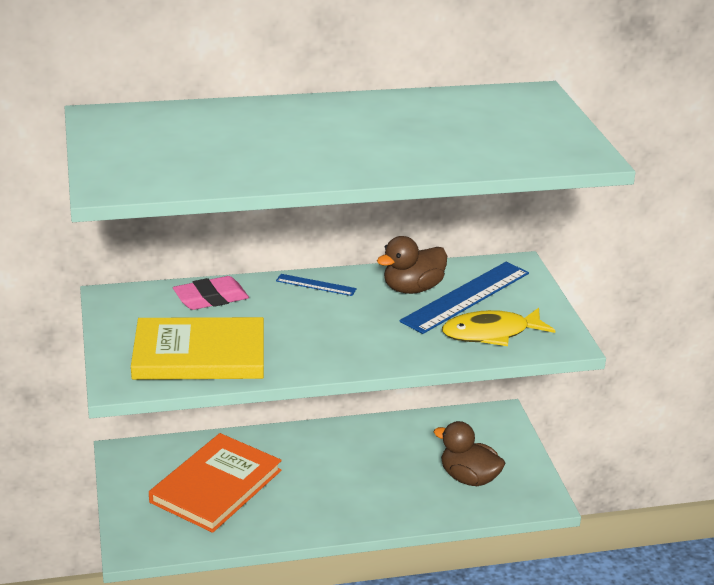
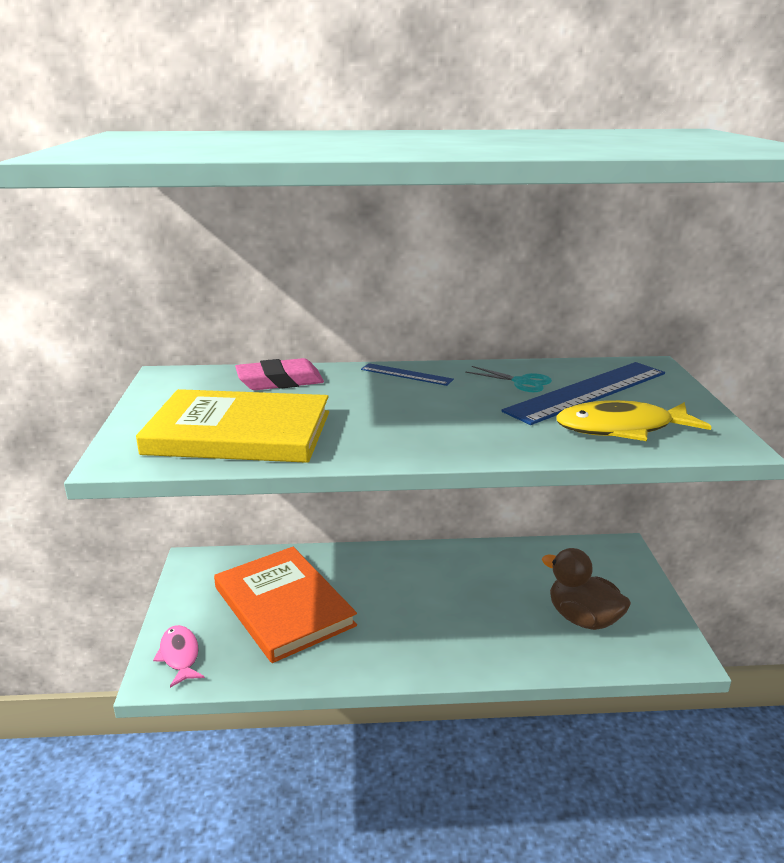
camera: 10 degrees right, 5 degrees down
orange book [149,433,282,533] -> orange book turned 75 degrees counterclockwise [214,547,357,663]
brown duck [377,236,447,294] -> turquoise scissors [465,366,552,392]
none -> pink fish [153,625,205,688]

